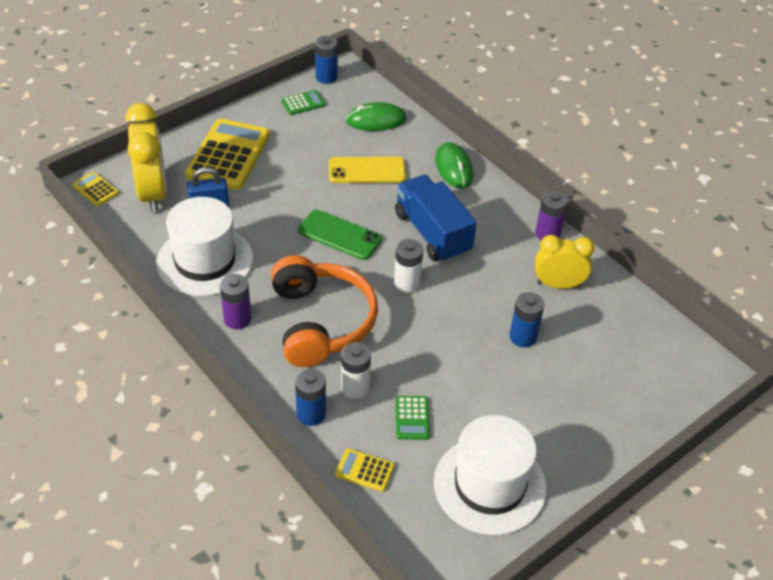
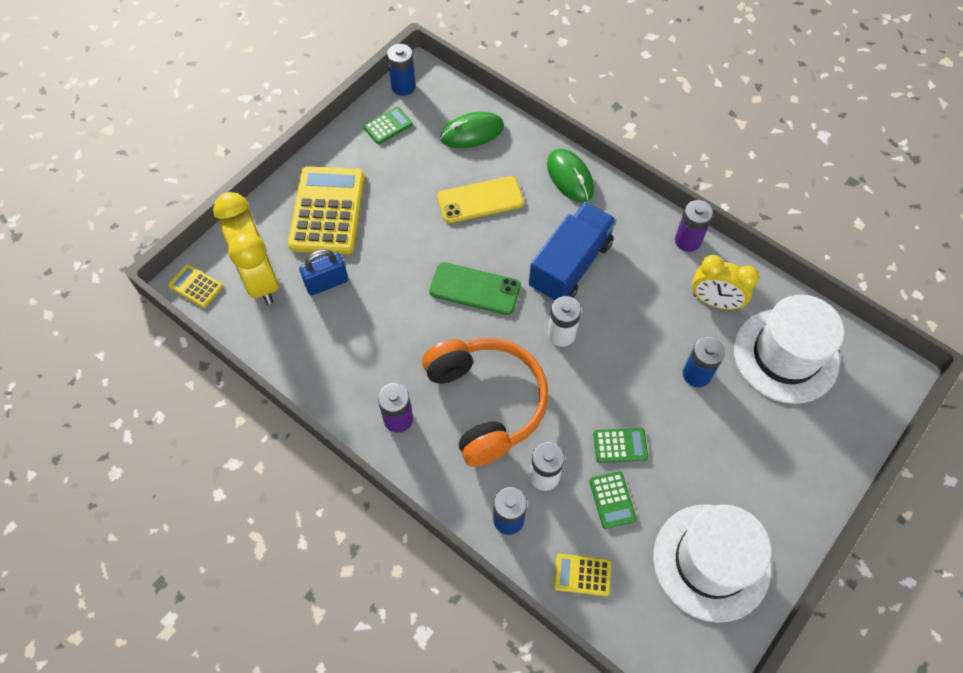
camera: 10 degrees left, 15 degrees up
white hat [156,197,253,296] -> white hat moved to [734,295,844,404]
blue truck [395,175,477,263] -> blue truck turned 75 degrees clockwise [529,202,616,302]
yellow clock [535,235,595,289] -> yellow clock turned 150 degrees counterclockwise [692,255,759,310]
none -> green calculator [593,428,648,463]

